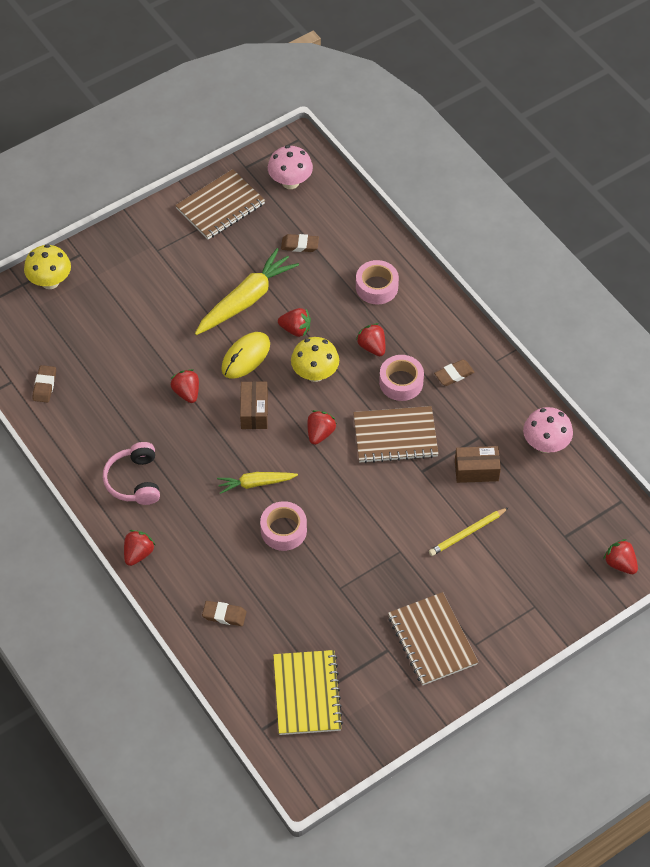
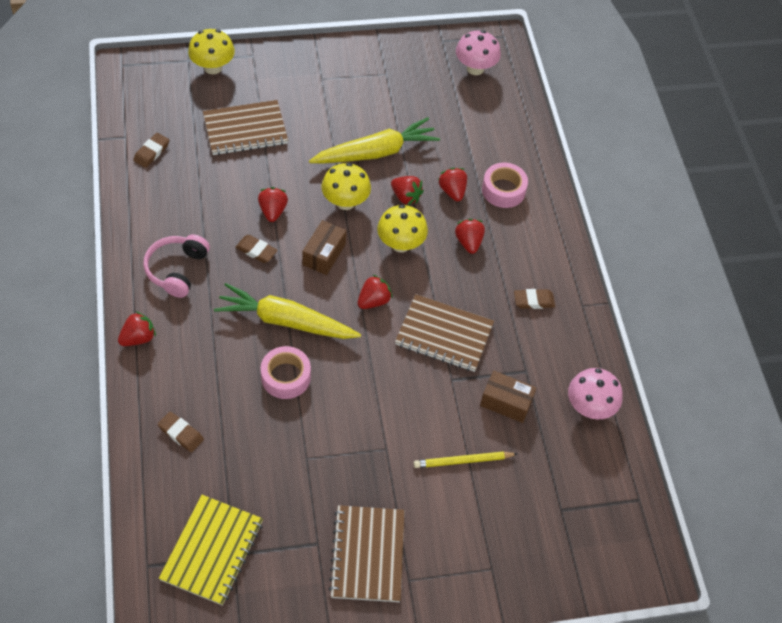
camera: 20 degrees right, 0 degrees up
brown notebook [175,169,265,239] -> brown notebook moved to [203,100,288,155]
yellow carrot [217,472,298,494] -> yellow carrot [214,283,361,339], size x1.74
yellow mouse [221,332,270,379] -> yellow mushroom [322,163,371,210]
brown eraser [281,234,319,252] -> brown eraser moved to [235,235,278,263]
pink tape [379,355,424,401] -> none
red strawberry [603,539,638,574] -> red strawberry moved to [438,168,467,201]

